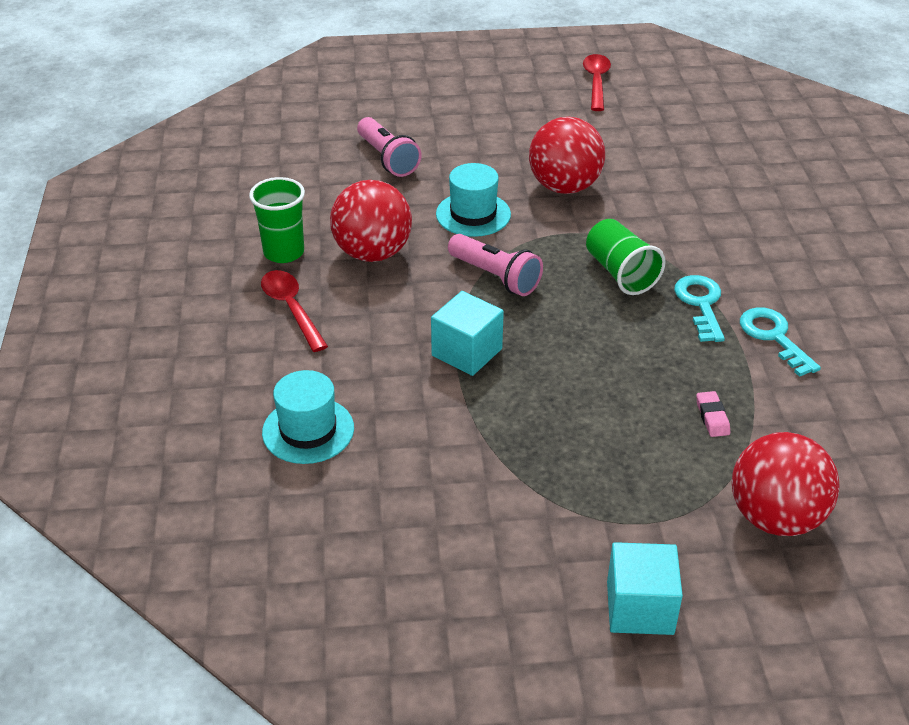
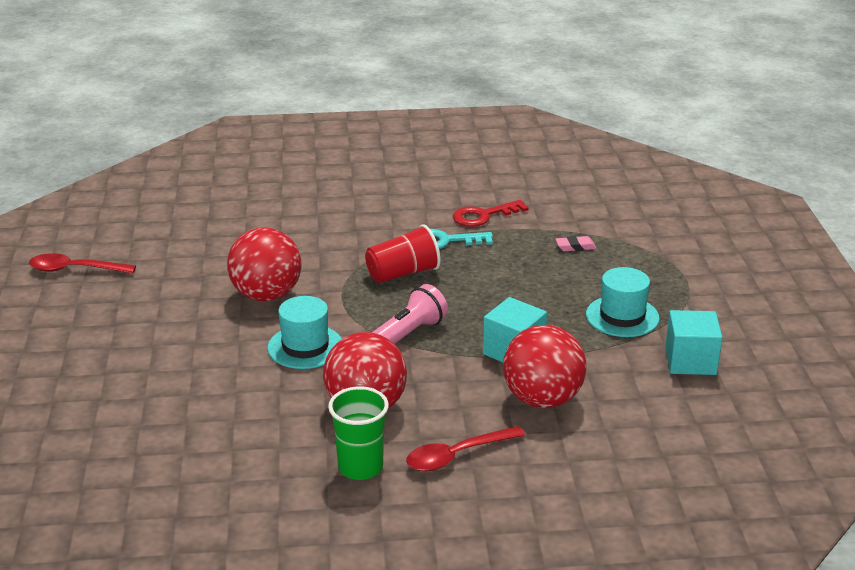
camera: 90 degrees left, 10 degrees down
turquoise hat [262,370,354,464] -> turquoise hat moved to [586,267,660,337]
pink flashlight [357,117,421,177] -> none
green cup [586,219,666,295] -> red cup [365,224,441,283]
turquoise cube [607,542,683,635] -> turquoise cube moved to [665,310,723,375]
red ball [732,432,839,536] -> red ball moved to [503,325,587,408]
turquoise key [740,307,821,377] -> red key [453,200,529,227]

